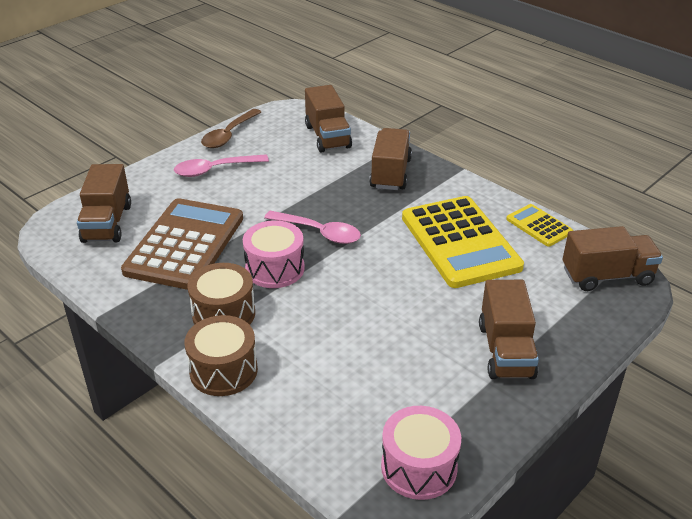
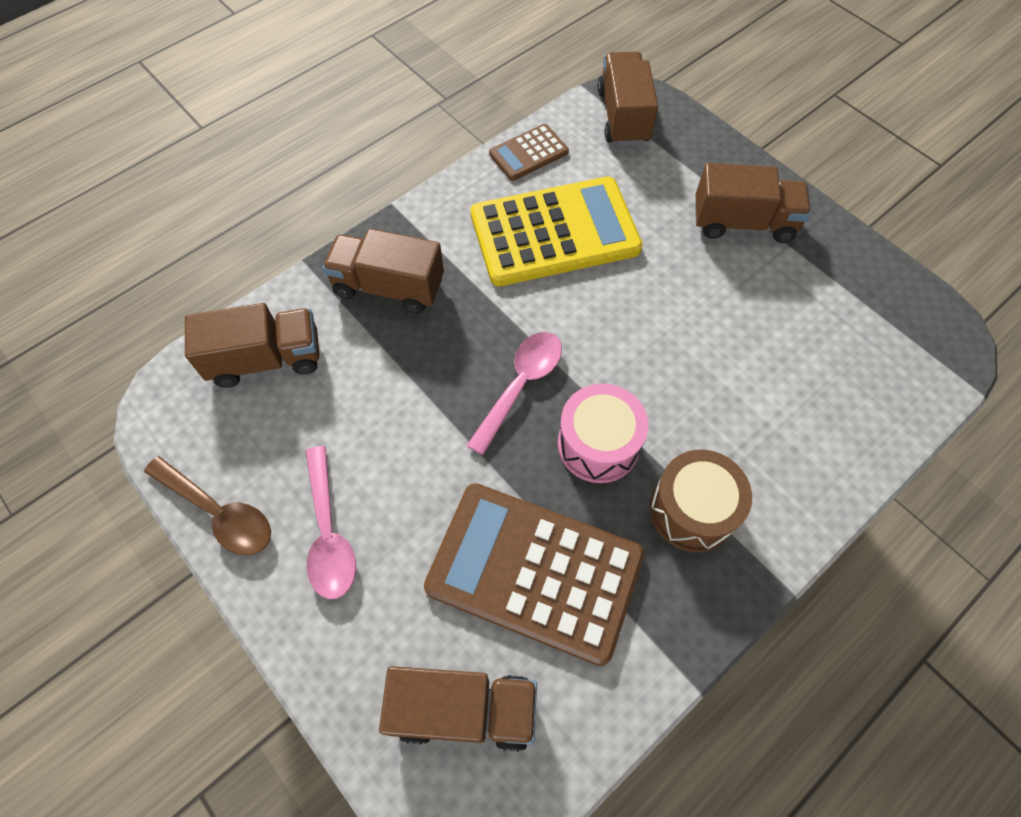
camera: 85 degrees left, 25 degrees up
brown drum [184,315,258,396] -> none
pink drum [381,406,461,500] -> none
yellow calculator [506,204,573,247] -> brown calculator [489,124,569,181]

